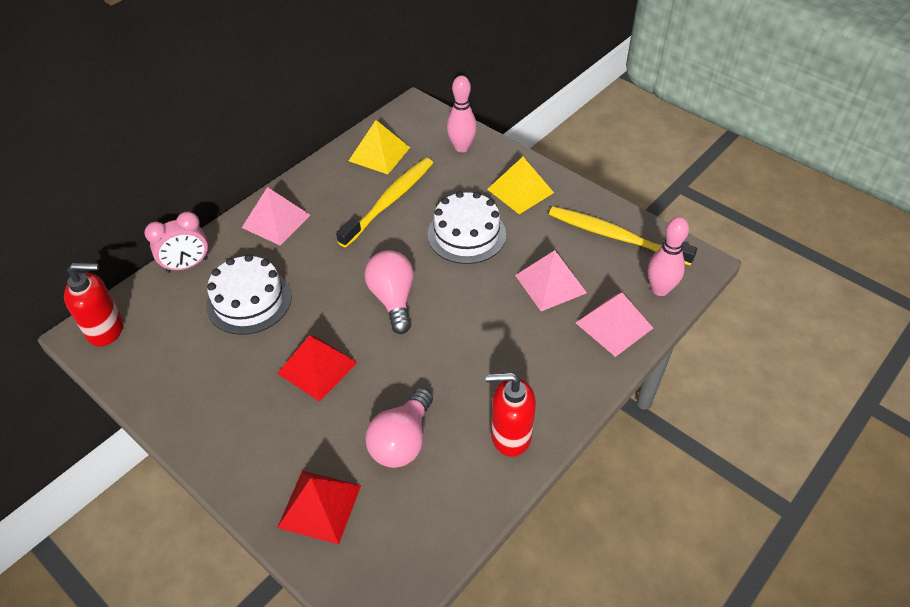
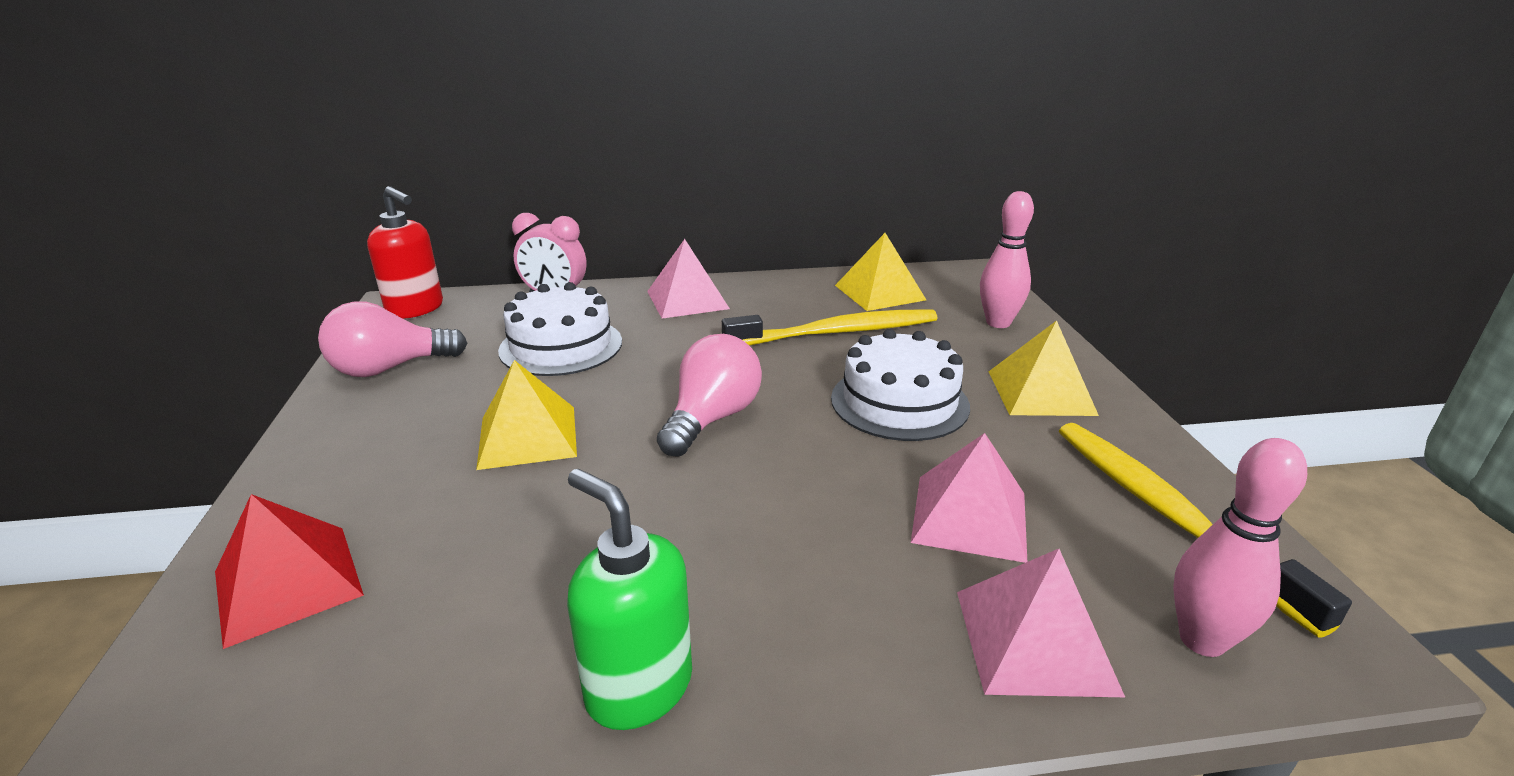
camera: 40 degrees right, 20 degrees down
red pyramid [277,335,358,402] -> yellow pyramid [476,360,577,470]
pink light bulb [365,388,433,468] -> pink light bulb moved to [318,301,467,377]
red soap dispenser [486,373,536,457] -> green soap dispenser [567,469,692,730]

